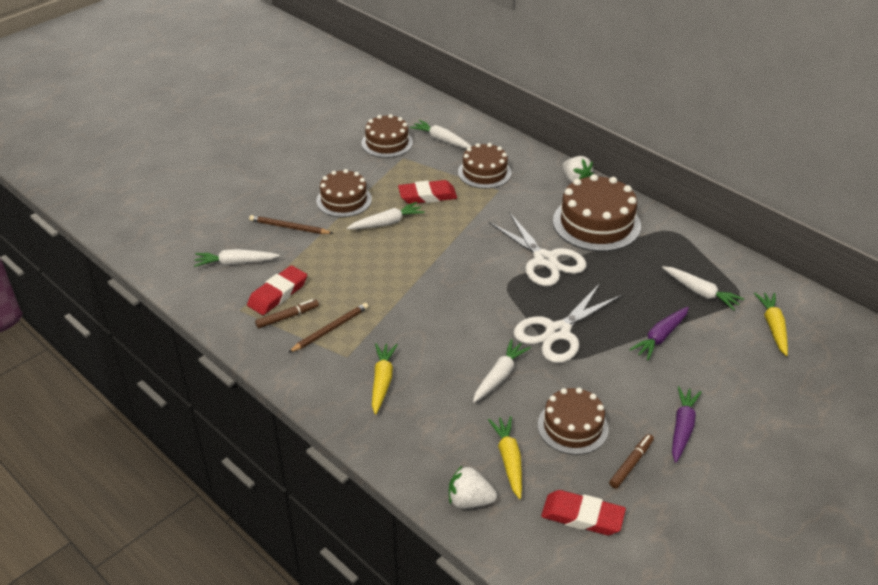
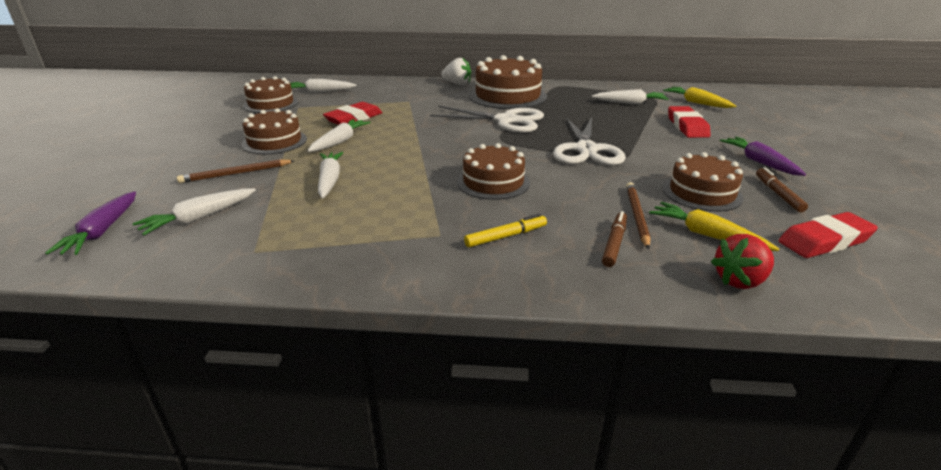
camera: 40 degrees left, 10 degrees down
red eraser [247,265,307,315] -> red eraser moved to [668,106,711,138]
brown marker [255,299,319,328] -> brown marker moved to [602,211,627,267]
brown pencil [288,303,369,353] -> brown pencil moved to [626,182,650,249]
yellow carrot [372,343,397,415] -> yellow marker [464,214,547,247]
white strawberry [449,466,497,509] -> red strawberry [711,234,774,289]
brown cake [458,143,512,189] -> brown cake moved to [457,143,530,200]
white carrot [473,339,531,403] -> white carrot moved to [318,152,343,199]
purple carrot [629,307,689,360] -> purple carrot moved to [45,191,136,255]

